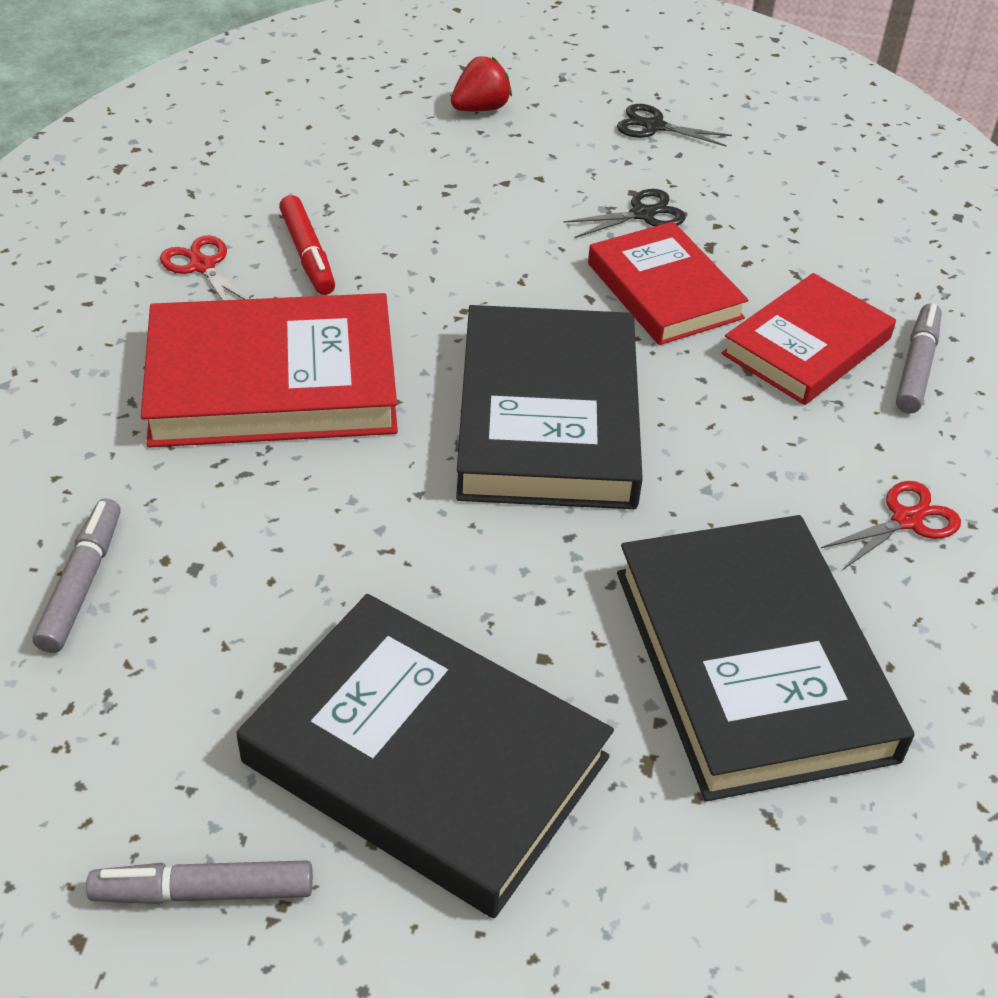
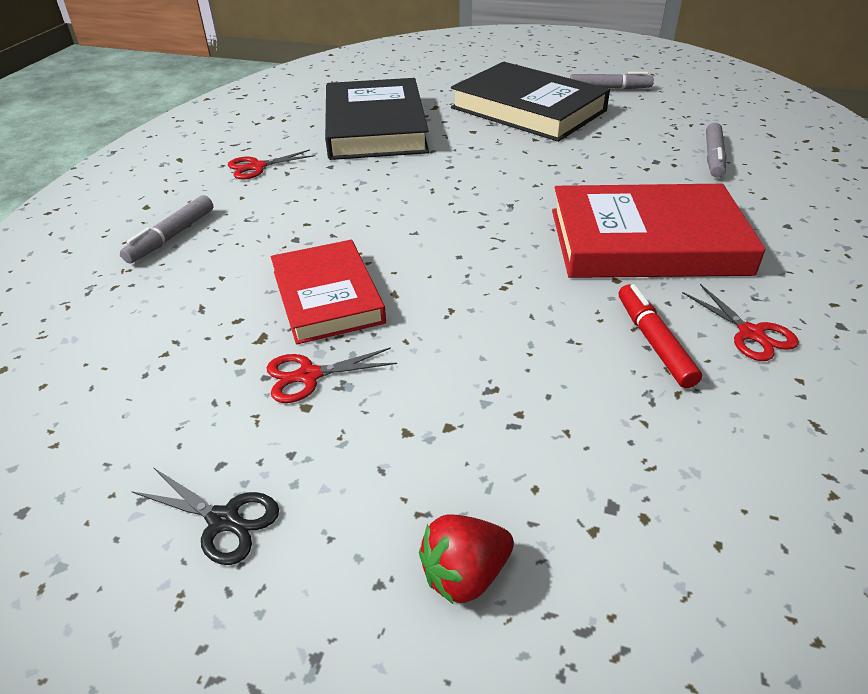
camera: 170 degrees left, 5 degrees down
black book [456,305,643,509] -> none
black scissors [563,189,686,238] -> red scissors [267,347,397,403]
red book [721,273,896,405] -> none

